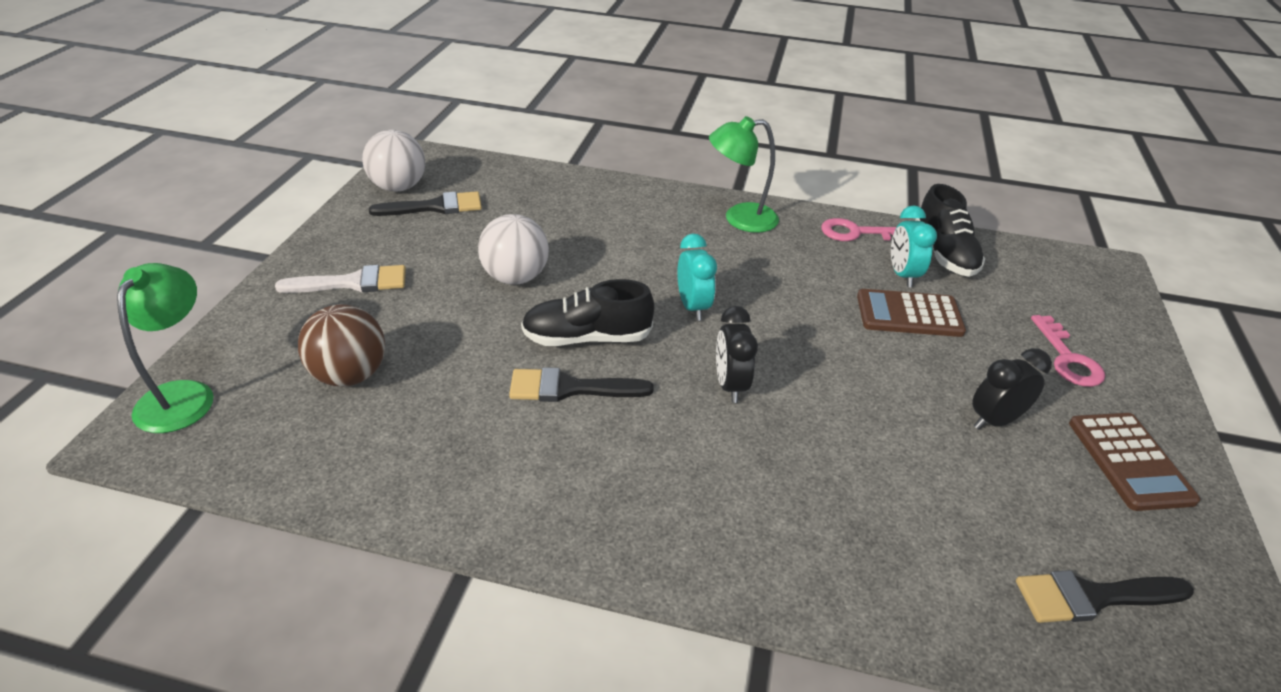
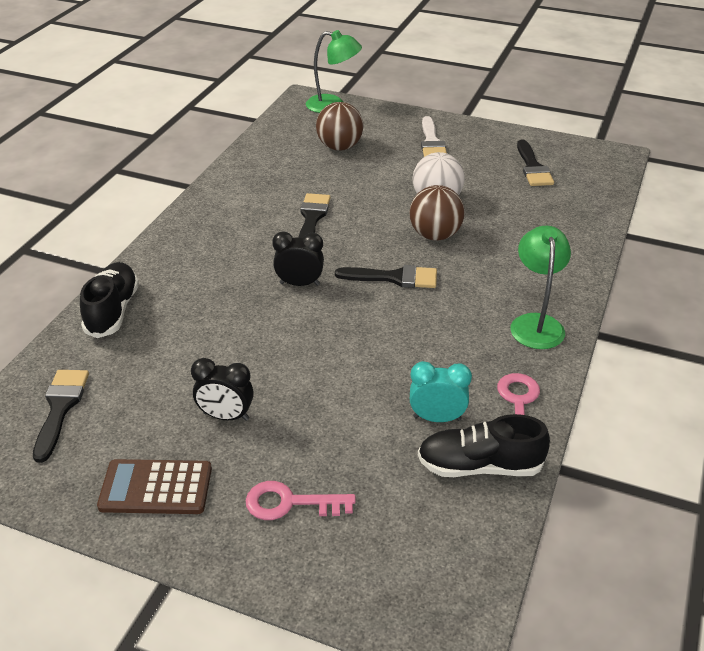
camera: 100 degrees right, 0 degrees up
white ball [362,130,425,192] -> none
black shoe [521,279,654,346] -> black shoe moved to [80,262,139,338]
turquoise clock [677,233,717,321] -> black brush [335,265,437,288]
brown calculator [857,289,966,337] -> none
black clock [972,348,1052,430] -> black clock turned 120 degrees clockwise [191,358,254,421]
none -> brown ball [410,185,464,241]

